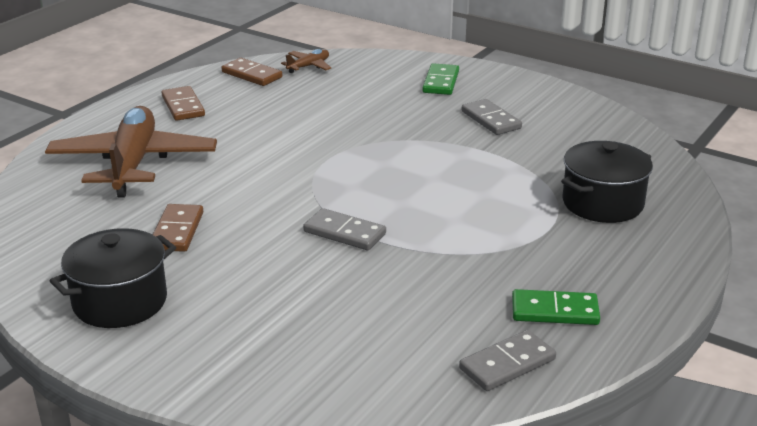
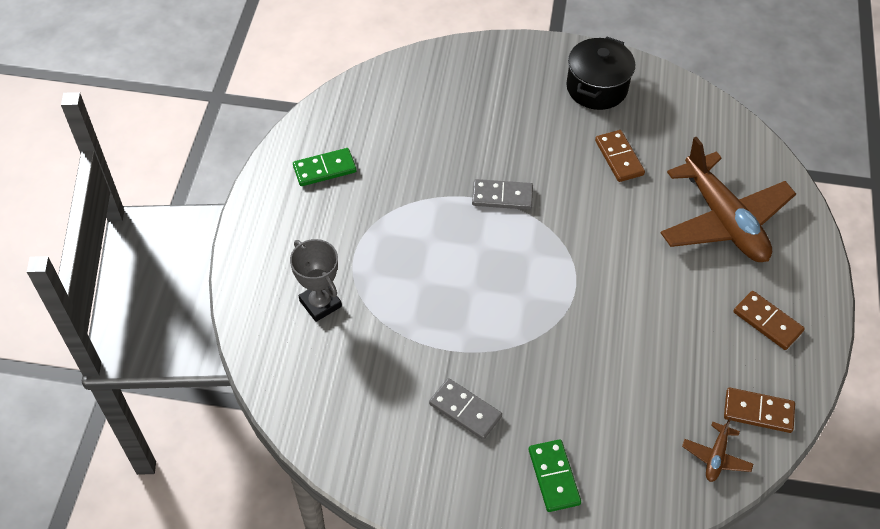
camera: 155 degrees right, 25 degrees up
grey domino [459,330,556,391] -> none
black pot [561,141,653,223] -> grey trophy [290,239,342,322]

